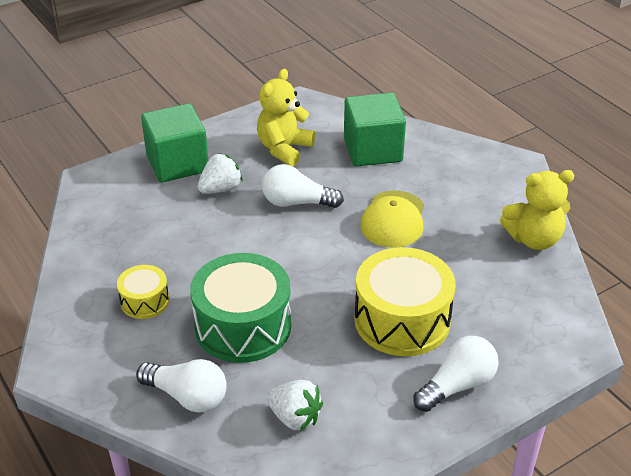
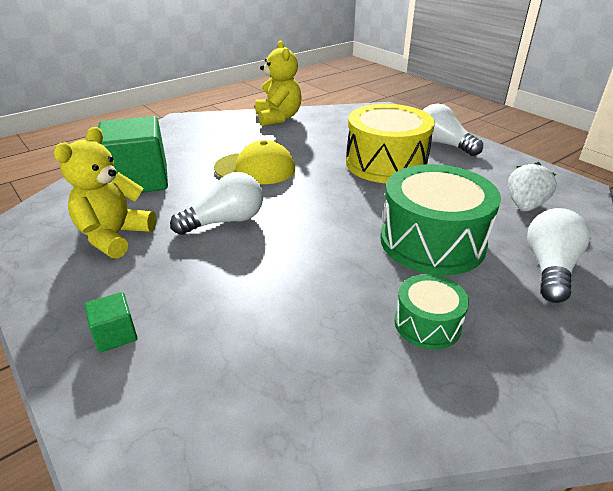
camera: 95 degrees left, 5 degrees down
yellow drum [117,265,169,319] -> green drum [395,274,469,349]
green cube [141,103,208,183] -> green cube [85,292,138,352], size x0.44
white strawberry [198,153,243,194] -> none
yellow teddy bear [257,69,315,166] -> yellow teddy bear turned 90 degrees clockwise [54,127,157,259]
white light bulb [262,164,344,208] -> white light bulb turned 120 degrees counterclockwise [170,172,263,235]

